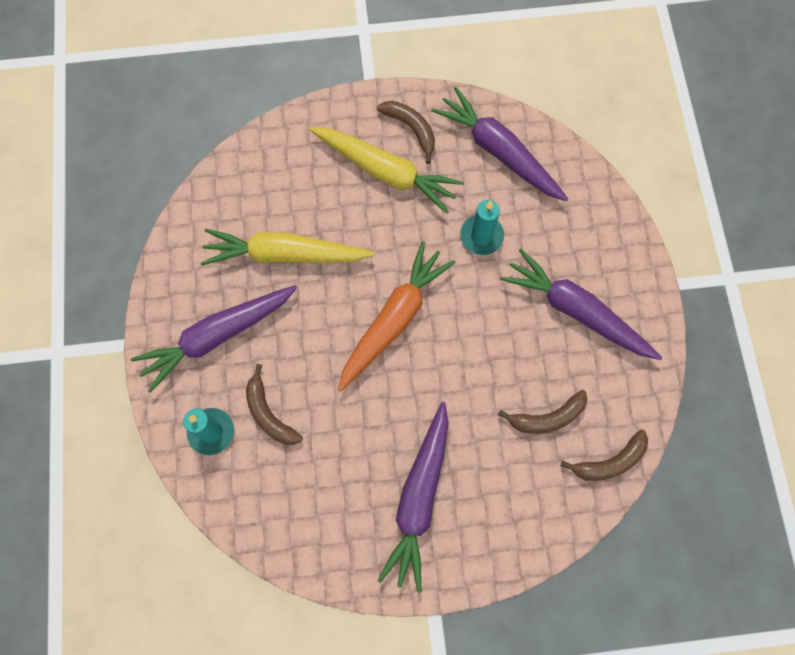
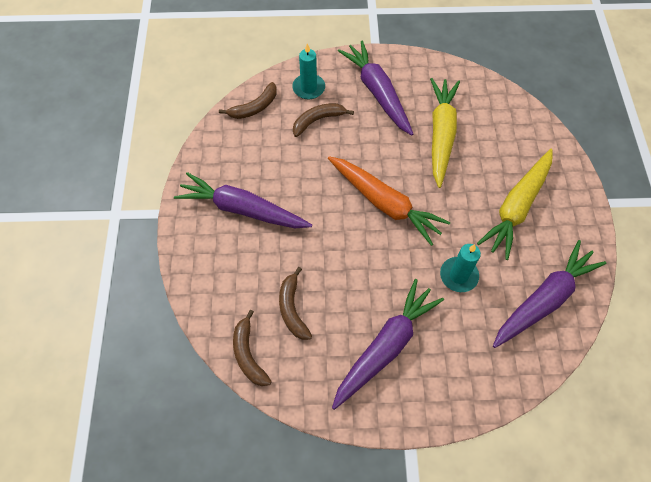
camera: 95 degrees right, 10 degrees down
brown banana [377,101,435,164] -> brown banana moved to [219,82,277,119]

